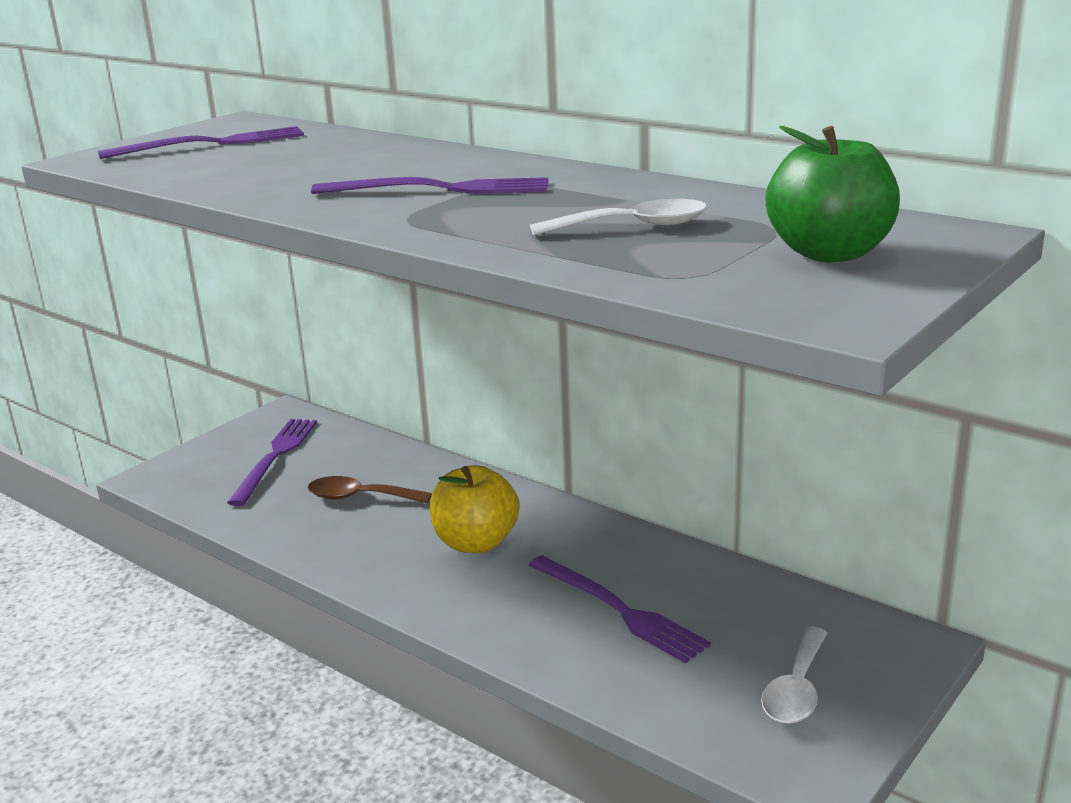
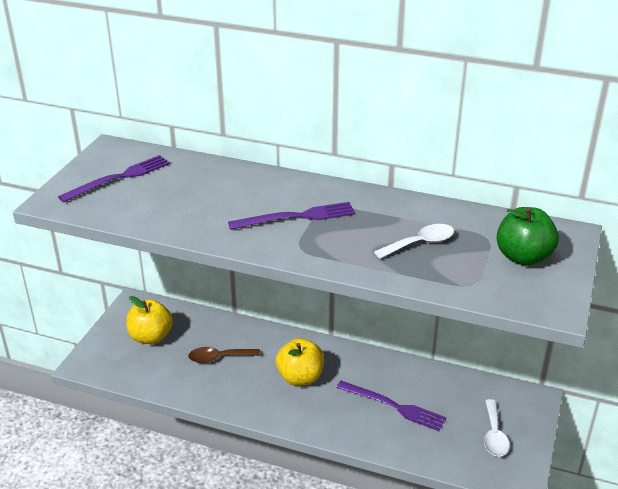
camera: 20 degrees left, 10 degrees up
purple fork [227,419,317,506] -> yellow apple [126,296,173,344]

